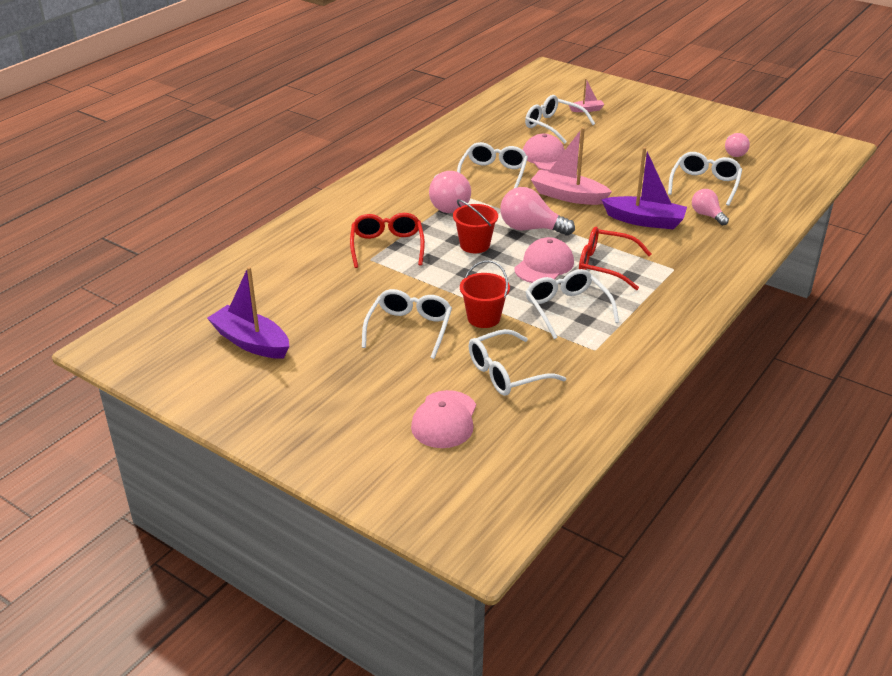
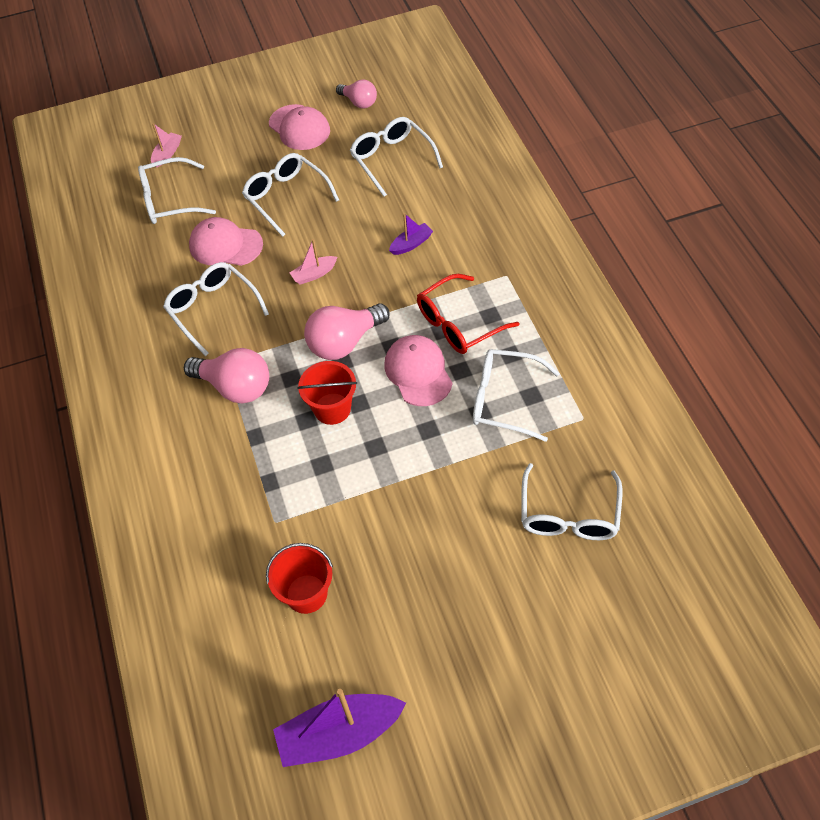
camera: 50 degrees left, 20 degrees up
red glasses [350,213,425,268] -> none
white glasses [362,289,452,359] -> white glasses moved to [242,153,339,237]
pink cap [411,390,476,448] -> pink cap moved to [269,104,330,150]
red bucket [460,260,510,328] -> red bucket moved to [266,543,333,614]
pink boat [531,127,612,205] -> pink boat [290,239,337,285], size x0.51
purple boat [601,147,687,230] -> purple boat [389,213,433,255], size x0.51
pink light bulb [692,189,729,226] -> none

